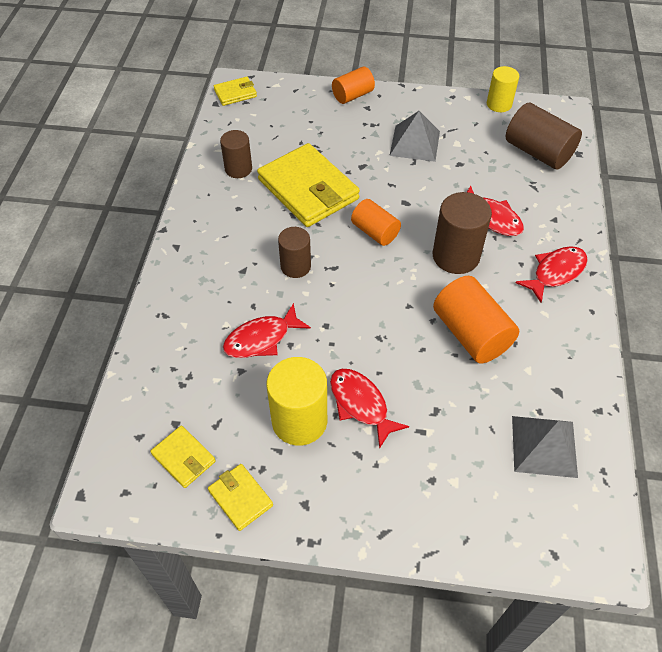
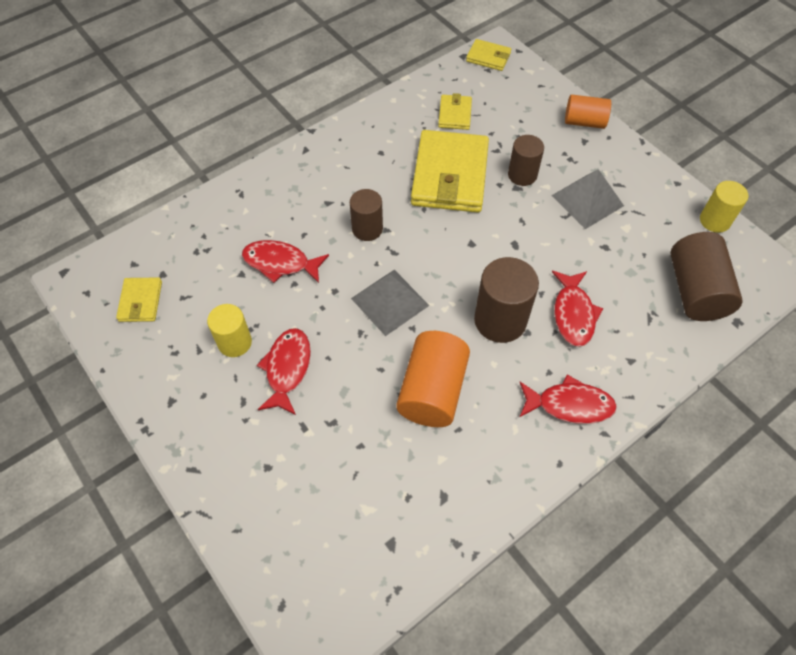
camera: 45 degrees right, 5 degrees up
yellow wallet [208,464,273,531] -> yellow wallet moved to [438,93,472,130]
brown cylinder [220,130,252,178] -> brown cylinder moved to [508,135,544,186]
yellow cylinder [266,357,327,446] -> yellow cylinder [207,304,252,357], size x0.64
orange cylinder [351,199,401,246] -> none
grey pyramid [512,416,578,478] -> grey pyramid moved to [351,270,429,336]

